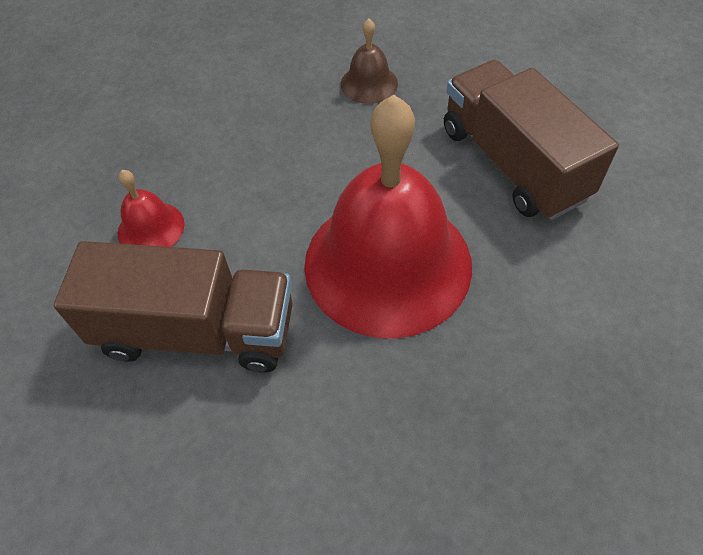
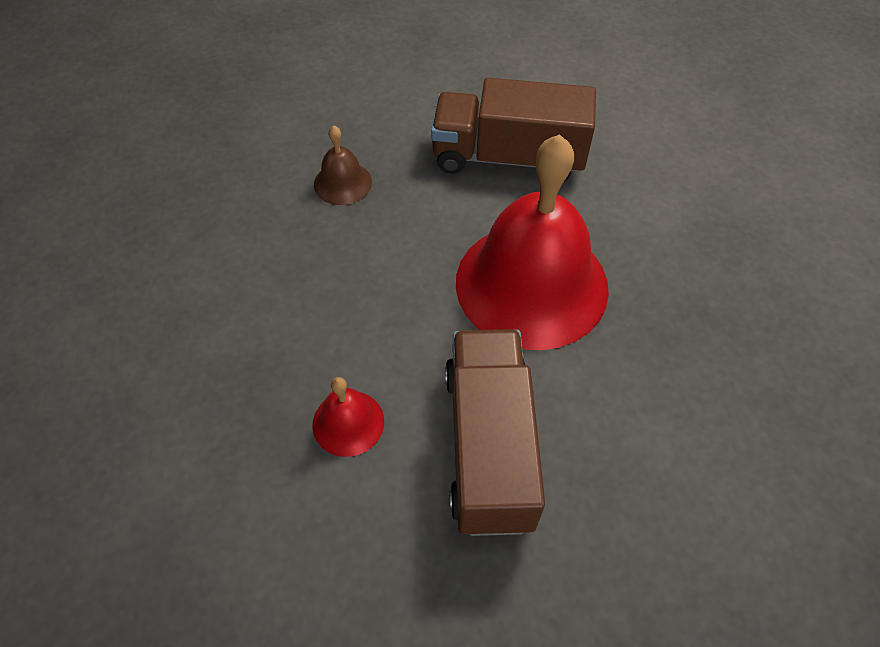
camera: 55 degrees left, 0 degrees up
brown truck [54,241,293,373] -> brown truck turned 45 degrees counterclockwise [445,329,545,536]

